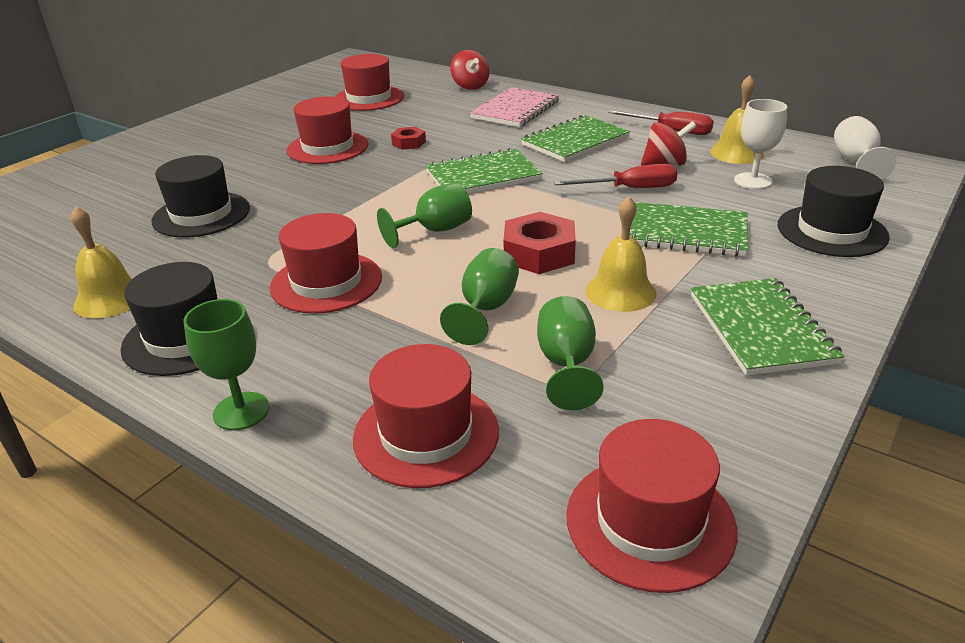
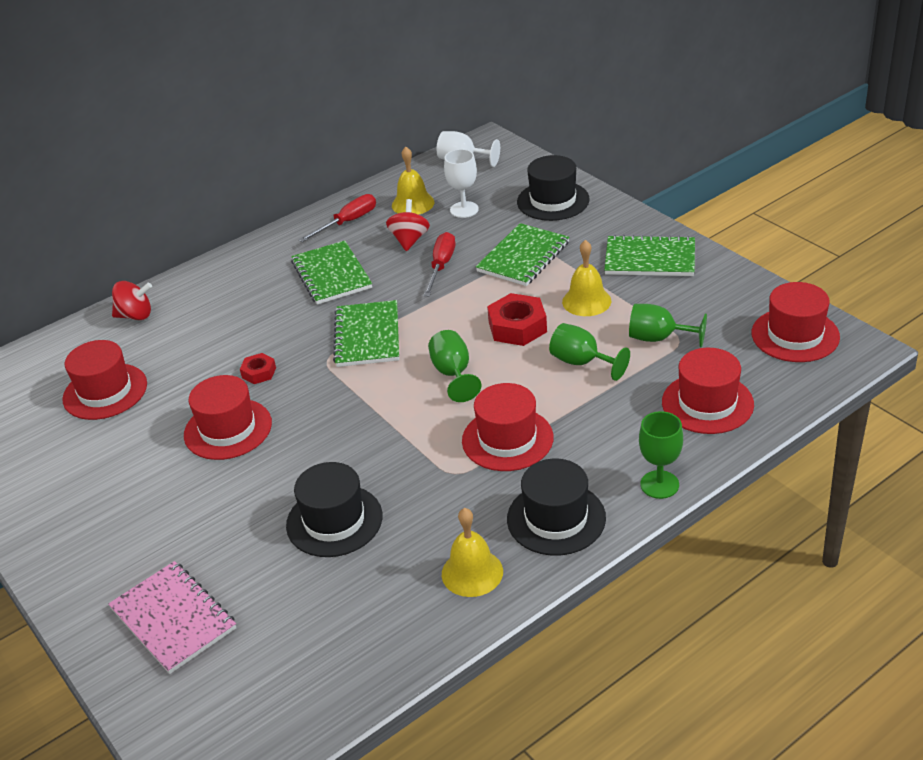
camera: 70 degrees left, 5 degrees up
pink notebook [470,87,560,127] -> pink notebook moved to [108,561,236,674]

